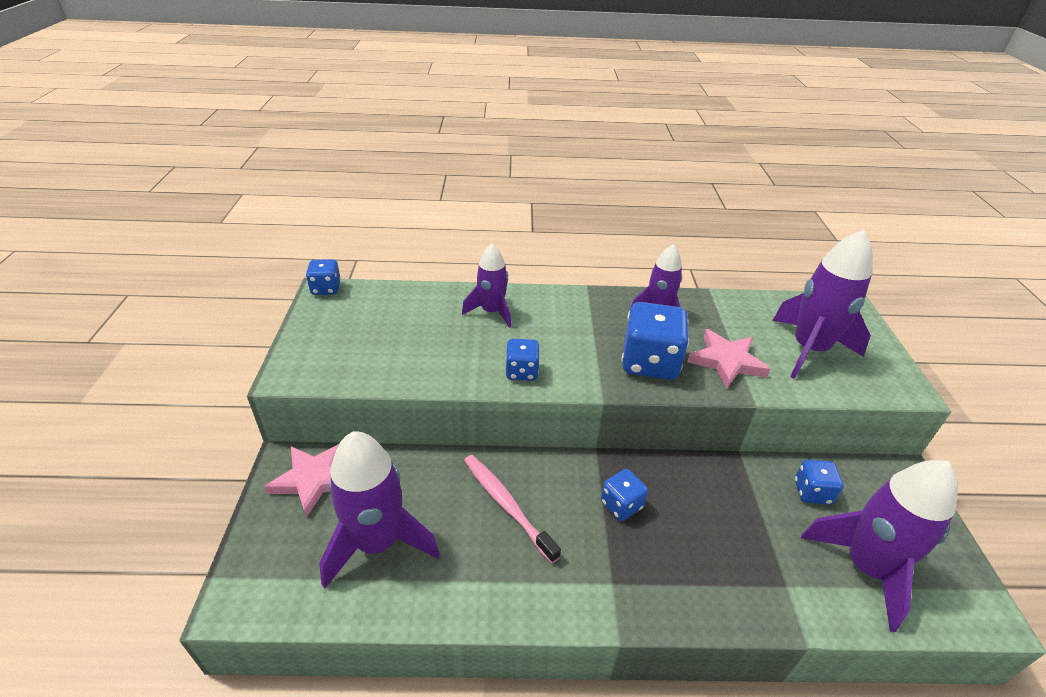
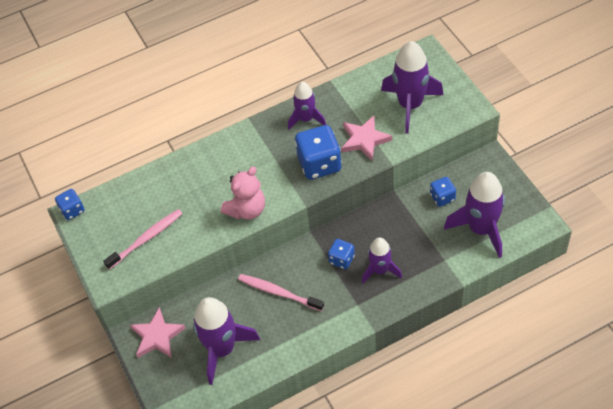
camera: 20 degrees left, 15 degrees up
purple rocket [462,244,511,328] -> purple rocket moved to [362,238,402,283]
blue dice [506,339,540,381] -> pink teddy bear [221,167,265,220]
none -> pink toothbrush [103,209,183,270]

